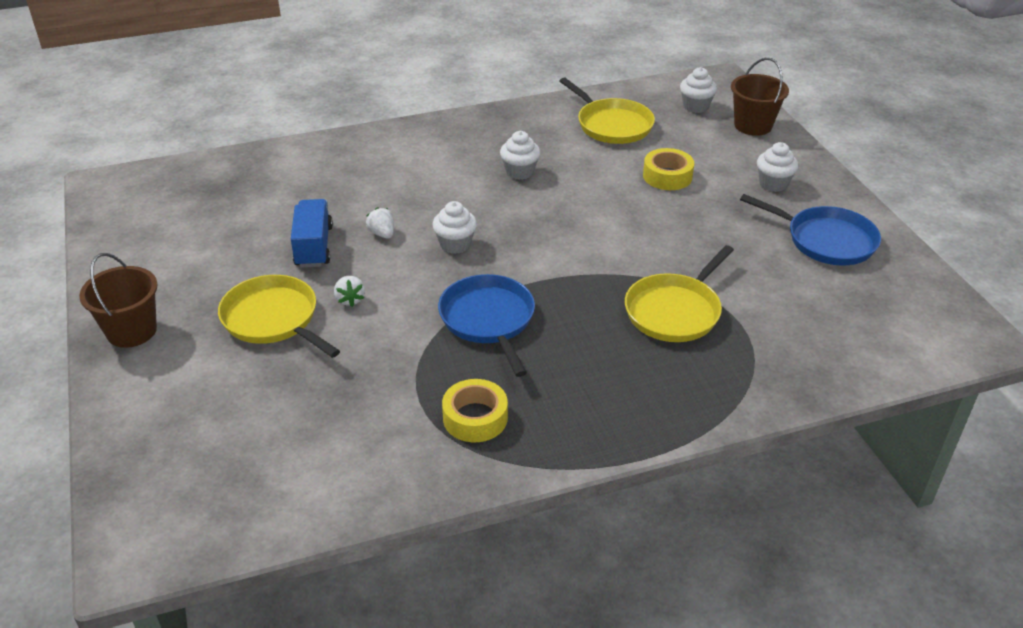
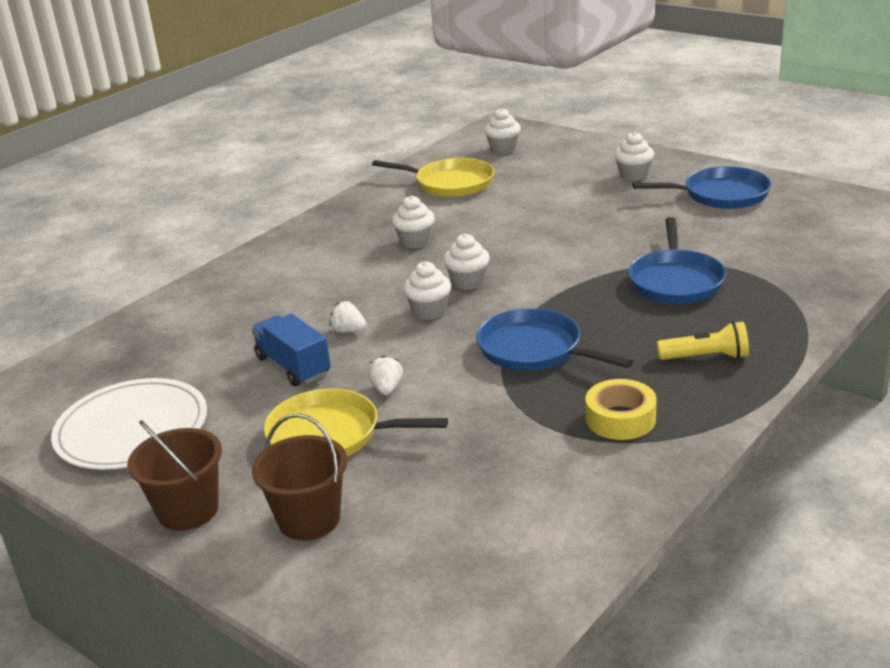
camera: 30 degrees left, 10 degrees down
white strawberry [334,276,365,307] -> white strawberry turned 135 degrees counterclockwise [368,355,403,395]
yellow pan [625,245,734,342] -> blue pan [628,217,726,304]
yellow tape [643,148,694,190] -> none
brown bucket [731,58,789,136] -> brown bucket moved to [252,413,347,540]
none -> white plate [51,378,207,470]
none -> white cupcake [443,233,490,290]
none -> yellow flashlight [657,321,749,360]

